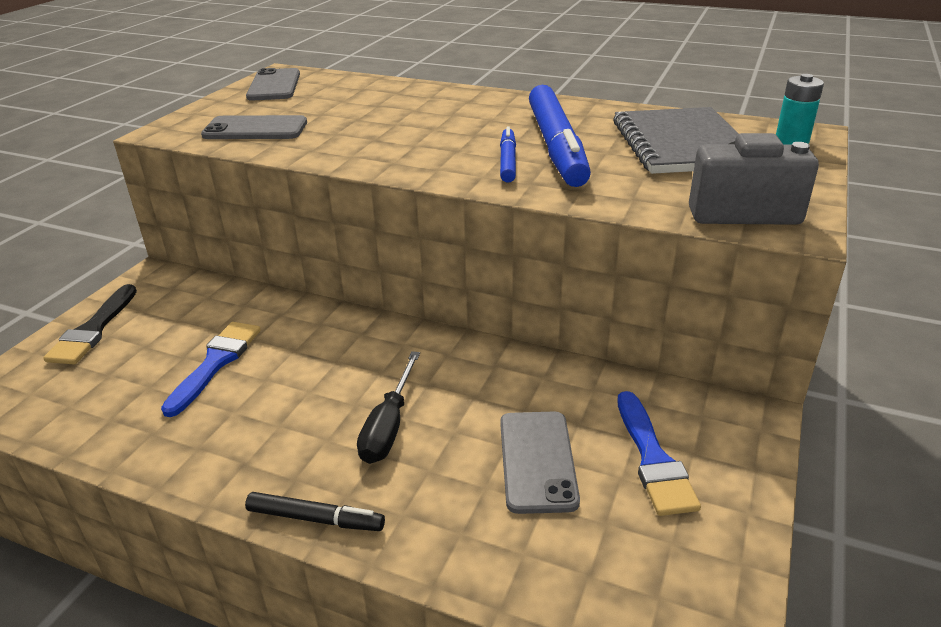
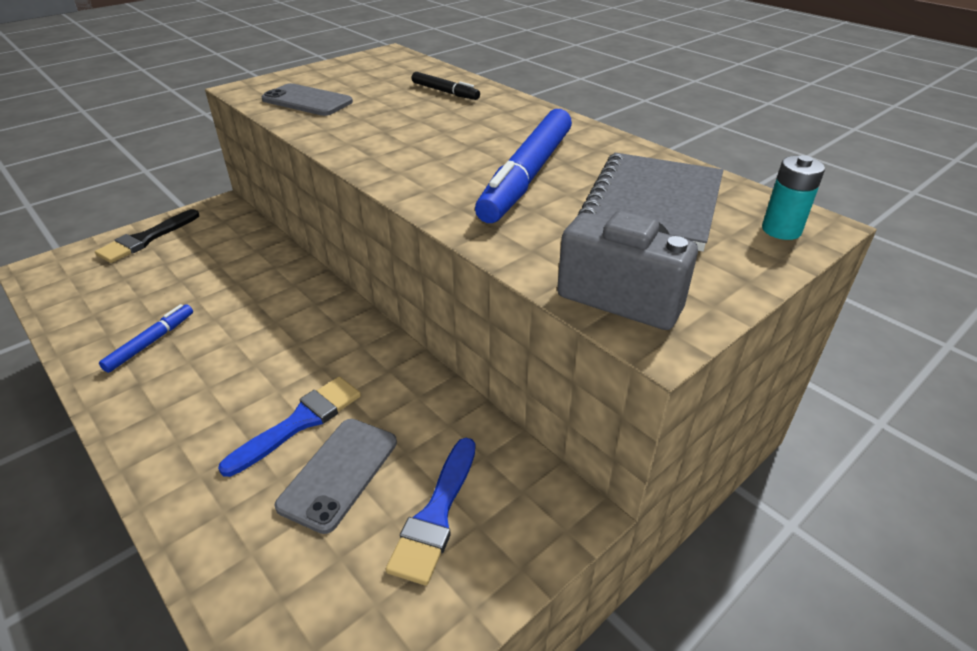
camera: 25 degrees right, 5 degrees up
blue brush [161,322,261,417] -> blue brush moved to [218,377,361,477]
black marker [245,492,385,531] -> black marker moved to [411,72,480,100]
grey phone [246,68,300,100] -> none
black screwdriver [357,351,420,464] -> none
blue marker [500,126,516,182] -> blue marker moved to [99,304,193,373]

